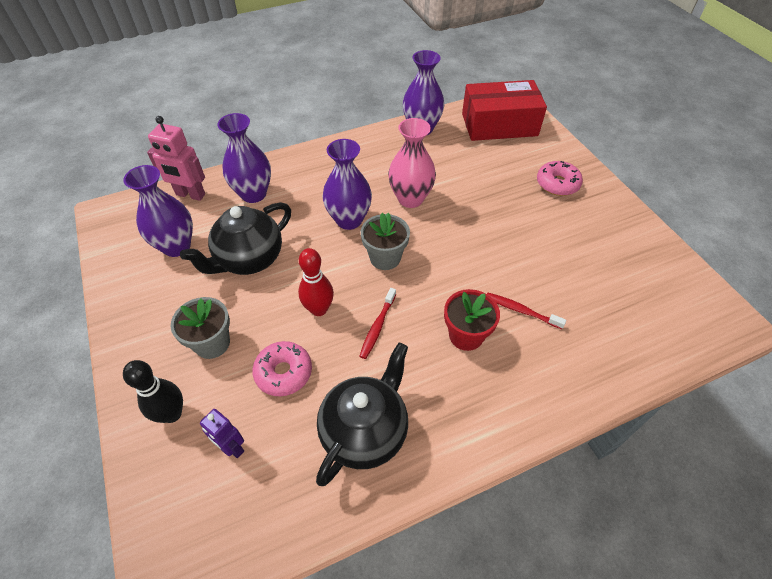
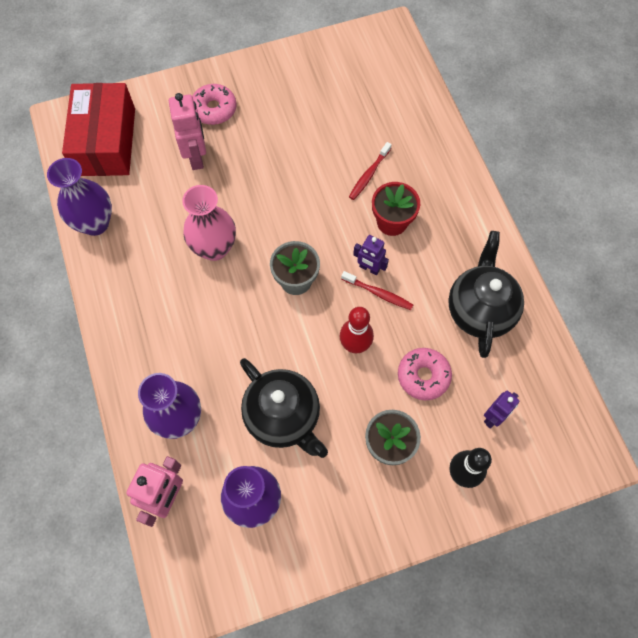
camera: 85 degrees left, 15 degrees up
black teapot [316,343,408,486] -> black teapot turned 60 degrees clockwise [448,231,524,358]
purple vase [322,139,372,230] -> none
none -> pink robot [169,93,206,170]
none -> purple robot [353,235,389,275]

